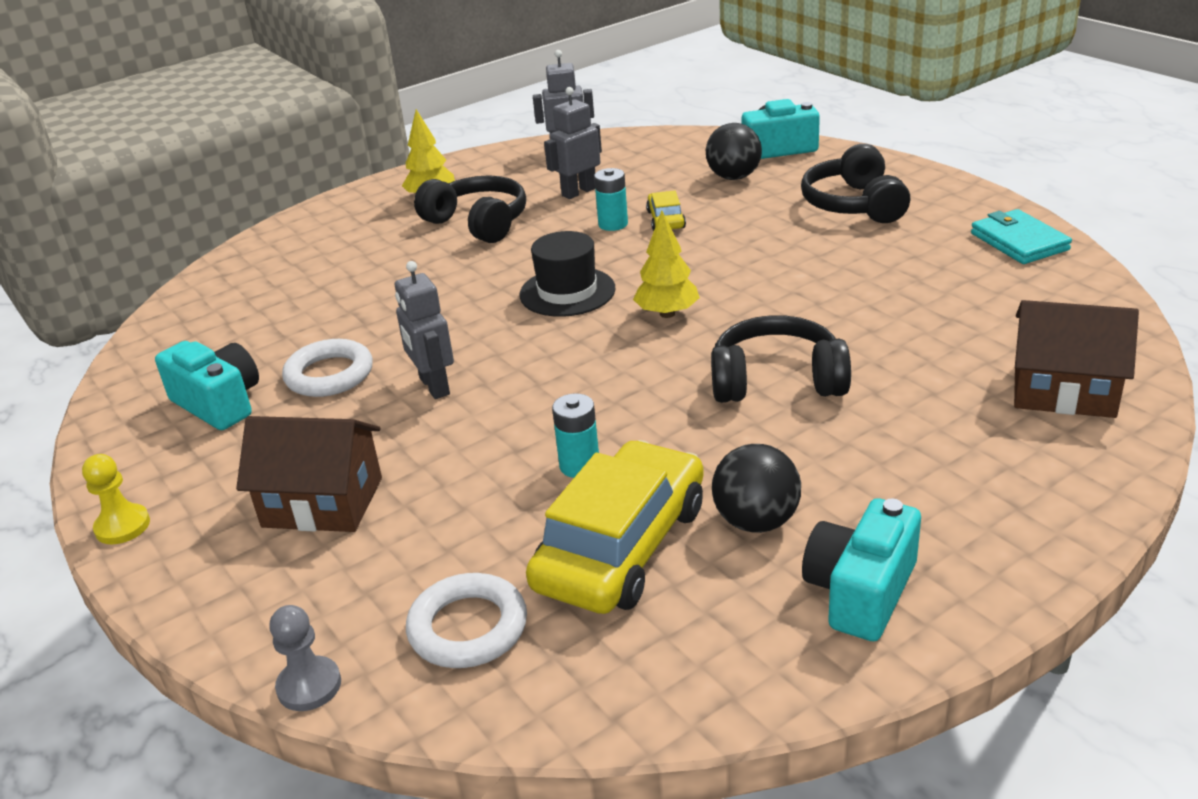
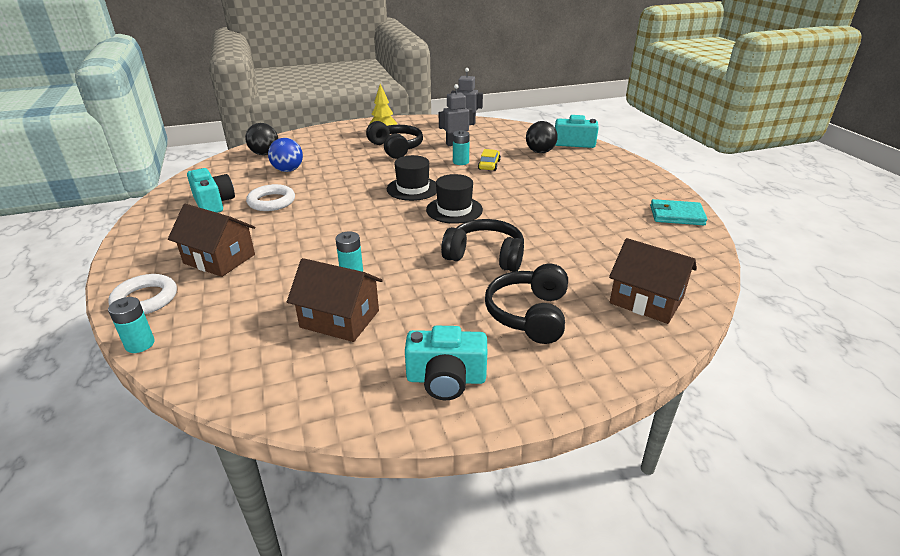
camera: 15 degrees right, 0 degrees up
yellow pawn [82,454,150,544] -> none
grey pawn [269,605,341,711] -> turquoise battery [108,297,155,353]
grey robot [395,261,454,399] -> none
white ring [406,573,527,668] -> white ring moved to [108,274,177,314]
yellow car [526,440,704,614] -> brown house [287,258,383,342]
yellow tree [633,210,700,318] -> black hat [426,174,483,224]
black ball [712,444,801,533] -> black ball moved to [245,123,278,155]
black headphones [801,144,910,223] -> black headphones moved to [485,264,568,344]
turquoise camera [802,498,921,641] -> turquoise camera turned 135 degrees counterclockwise [405,326,487,400]
turquoise wallet [971,209,1072,264] -> turquoise wallet turned 75 degrees counterclockwise [650,199,707,225]
none -> blue ball [268,138,303,172]

